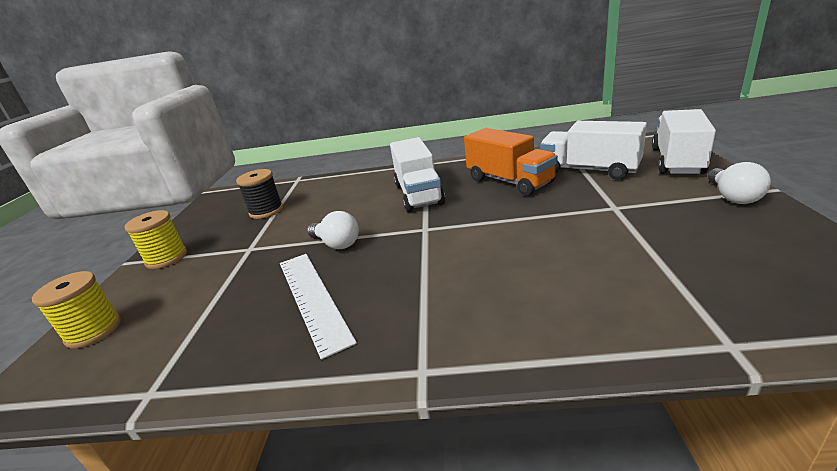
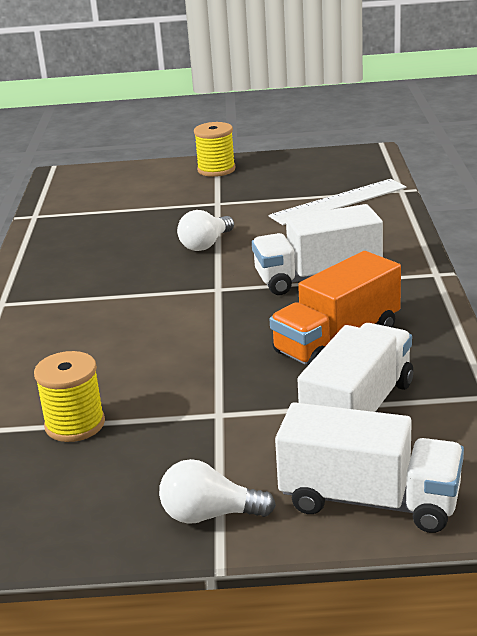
camera: 85 degrees right, 0 degrees up
yellow spool [32,271,121,349] -> yellow spool moved to [34,351,105,442]
black spool [236,169,283,219] -> none
white ruler [280,254,357,360] -> white ruler moved to [268,179,406,225]

